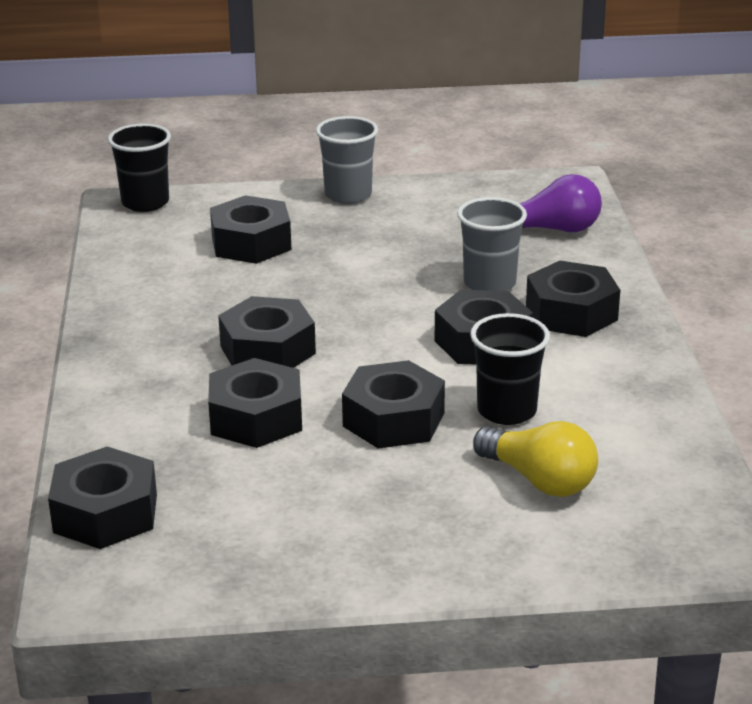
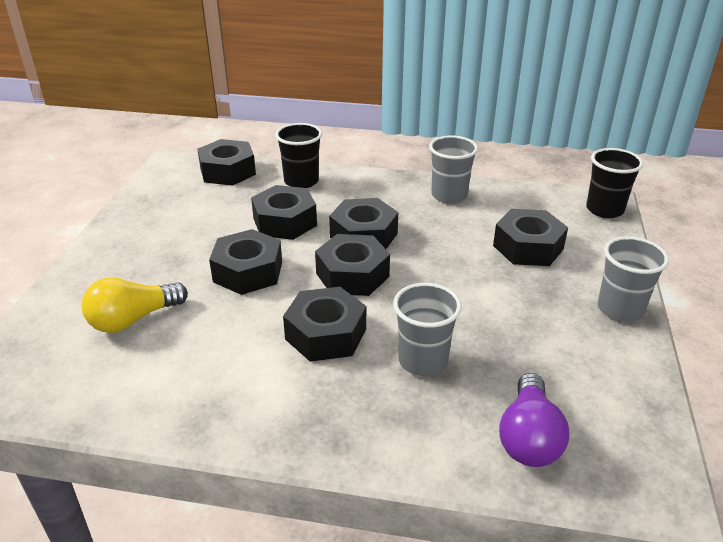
camera: 105 degrees right, 5 degrees up
black cup [470,313,550,425] -> black cup moved to [275,123,322,188]
black nut [526,261,620,337] -> black nut moved to [315,234,390,296]
none -> grey cup [429,135,478,204]

